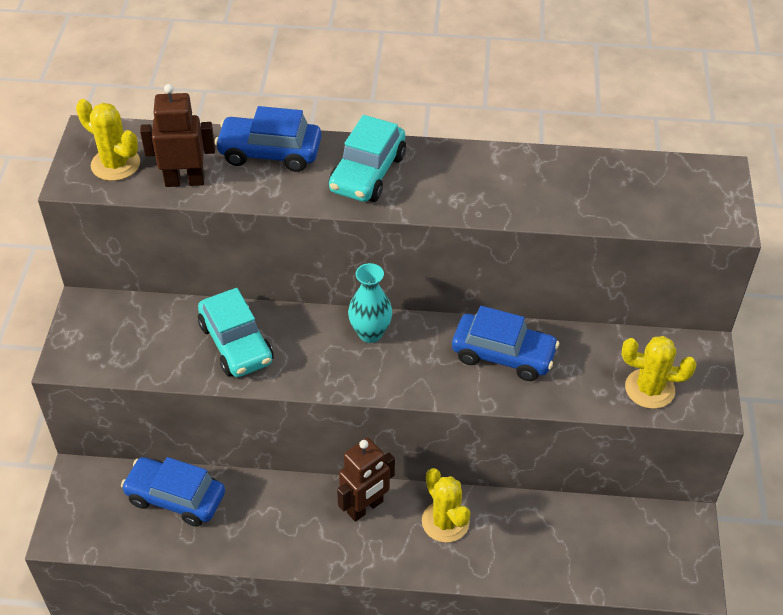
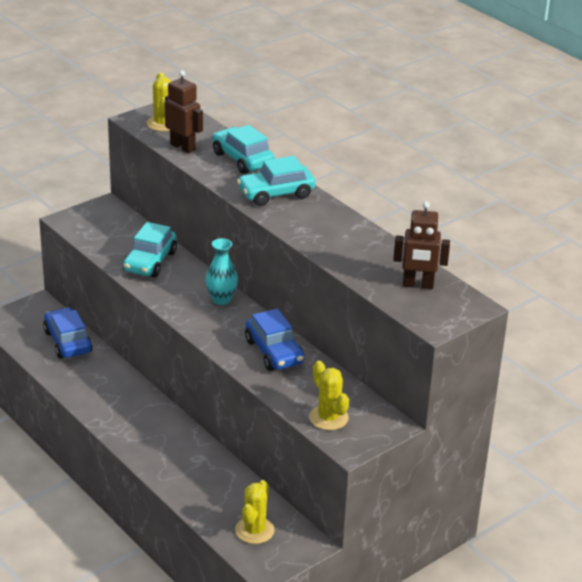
camera: 45 degrees right, 15 degrees down
blue car [215,106,321,172] -> turquoise car [212,125,275,174]
brown robot [337,438,395,522] -> brown robot moved to [393,201,450,289]
yellow cactus [422,468,470,543] -> yellow cactus moved to [235,480,275,544]

